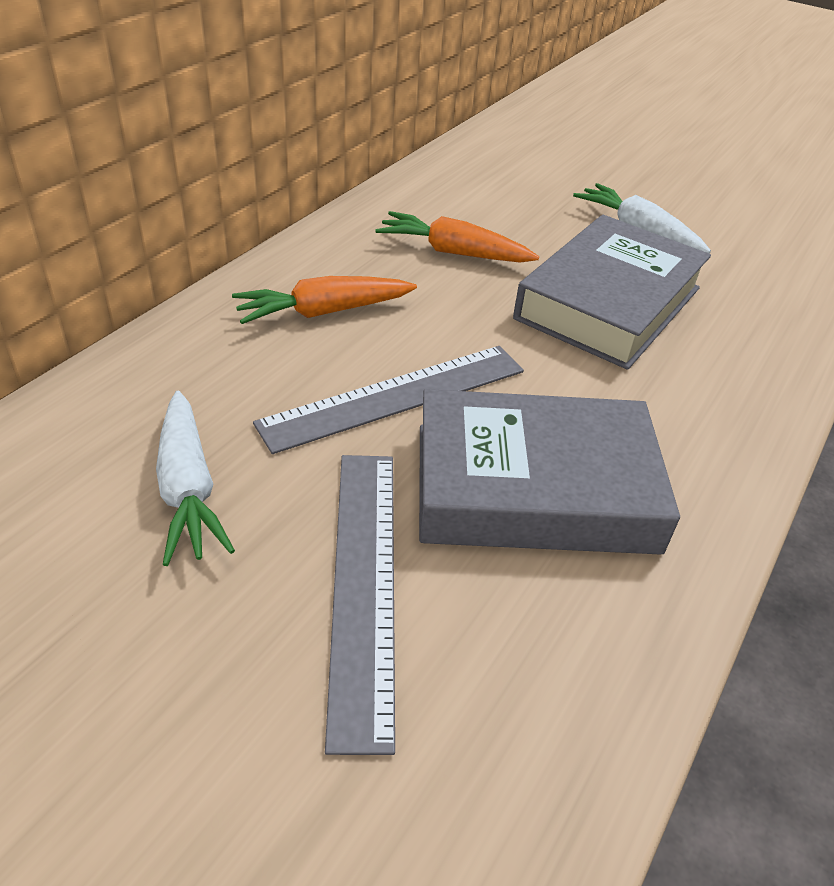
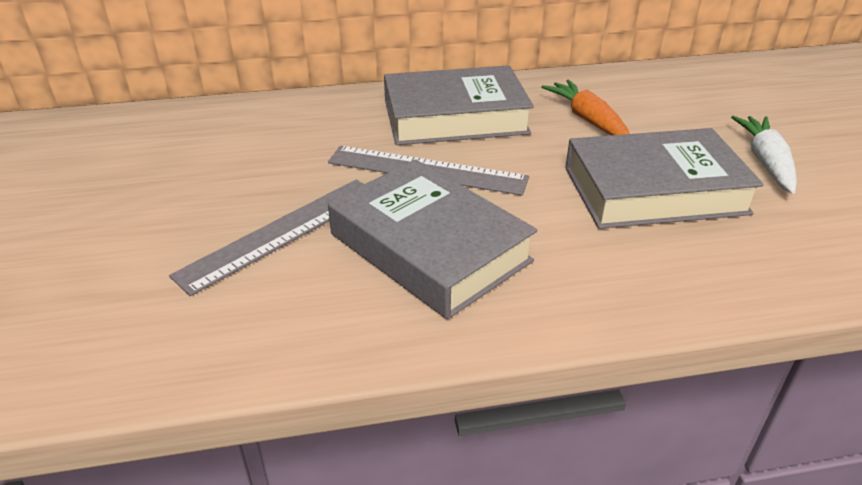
camera: 50 degrees right, 5 degrees down
white carrot [156,391,235,566] -> none
orange carrot [232,276,417,324] -> grey book [384,65,534,145]

